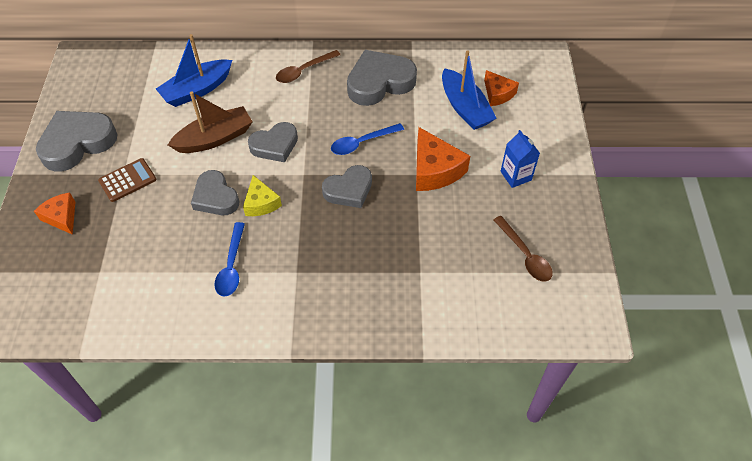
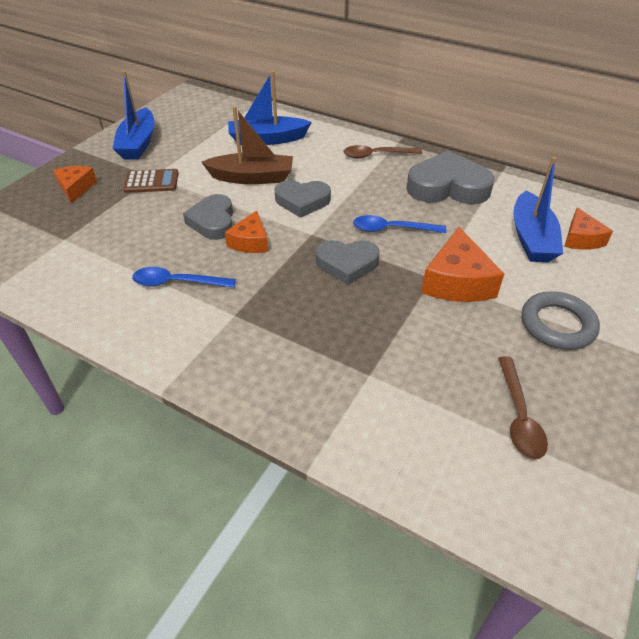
camera: 30 degrees right, 10 degrees down
grey heart [36,111,117,172] -> blue boat [112,71,155,160]
blue spoon [214,222,245,296] -> blue spoon turned 60 degrees clockwise [132,267,236,288]
yellow cheese [243,175,282,216] -> orange cheese [225,210,268,253]
blue carton [500,130,540,188] -> grey ring [522,291,600,350]

